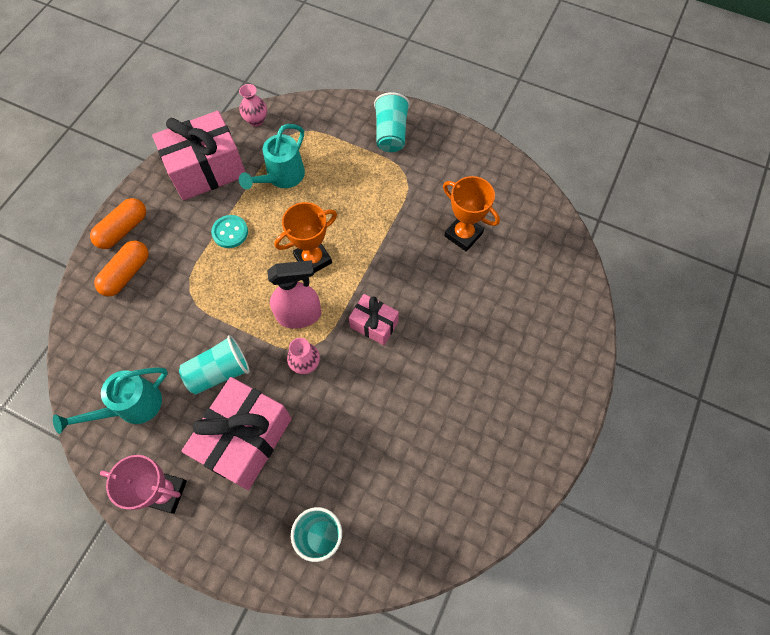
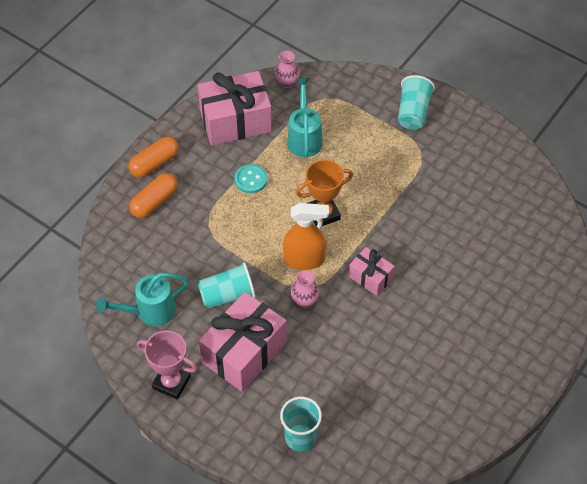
camera: 10 degrees right, 10 degrees down
turquoise watering can [239,124,305,189] -> turquoise watering can turned 135 degrees clockwise [287,78,323,157]
pink spray bottle [267,260,321,329] -> orange spray bottle [283,203,329,270]
orange trophy [443,176,500,252] -> none

